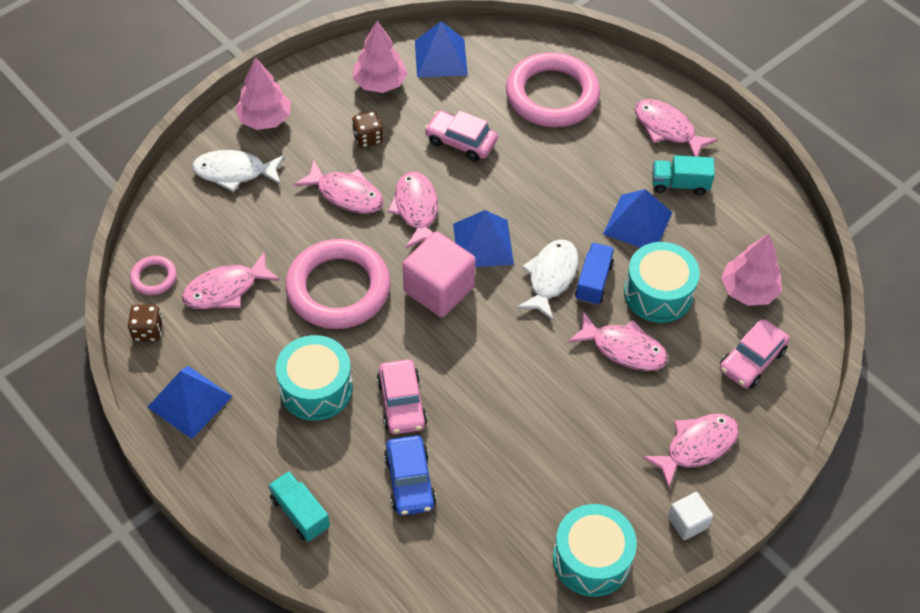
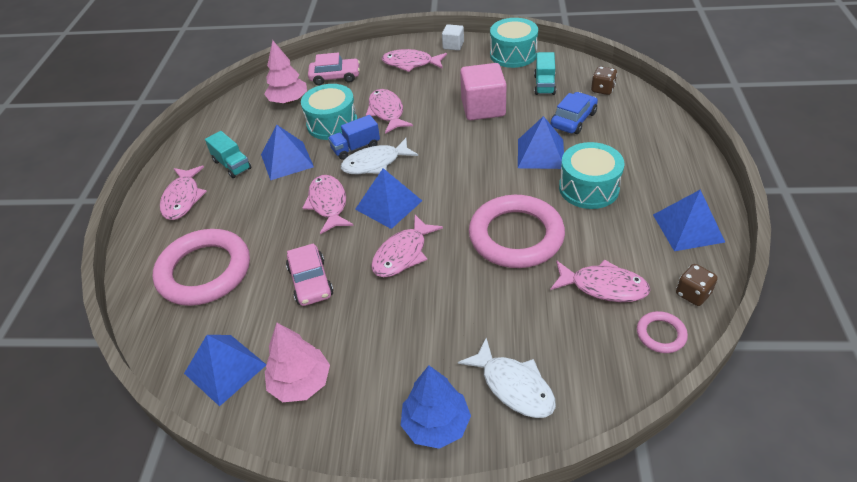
camera: 130 degrees left, 10 degrees down
pink tree [235,57,291,130] -> blue tree [401,365,471,449]
turquoise truck [268,471,330,542] -> turquoise truck moved to [534,52,556,95]
pink fish [294,160,384,213] -> pink fish moved to [303,175,354,234]
brown dice [352,111,383,148] -> brown dice moved to [591,66,617,95]
pink car [377,359,427,434] -> blue pyramid [518,116,564,169]
pink cube [403,232,476,317] -> pink cube moved to [460,63,507,120]

